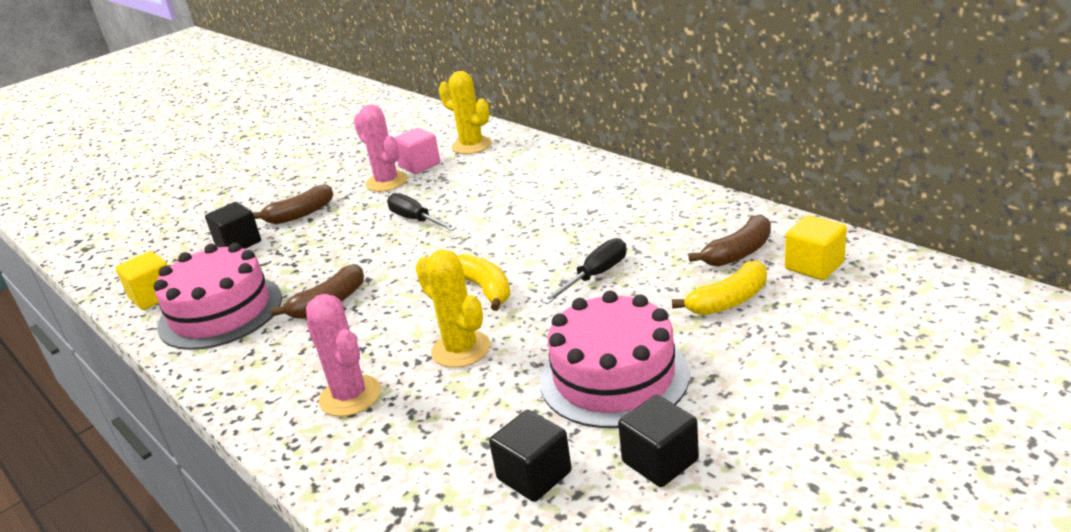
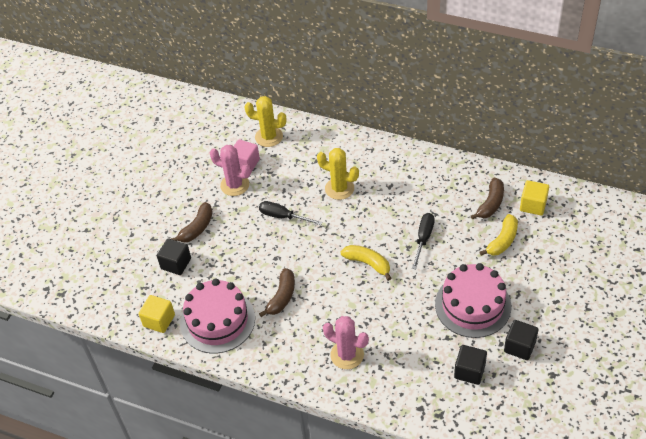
camera: 25 degrees left, 20 degrees up
yellow cactus [415,250,490,368] -> yellow cactus moved to [317,148,359,200]

